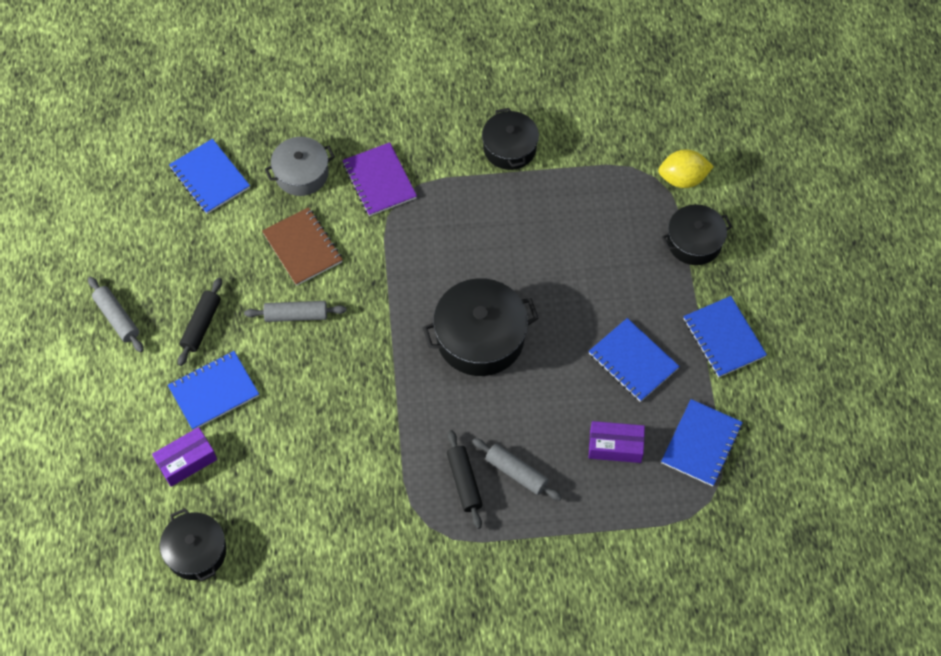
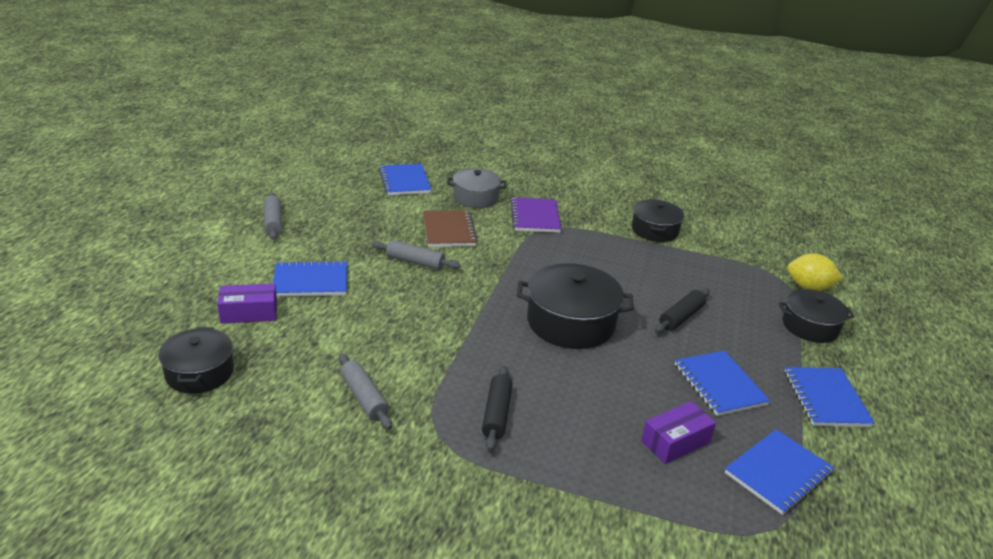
camera: 20 degrees right, 30 degrees down
black rolling pin [178,278,222,366] -> black rolling pin moved to [655,288,710,333]
grey rolling pin [472,438,562,501] -> grey rolling pin moved to [339,354,392,430]
purple box [588,421,645,463] -> purple box turned 60 degrees counterclockwise [641,401,716,464]

